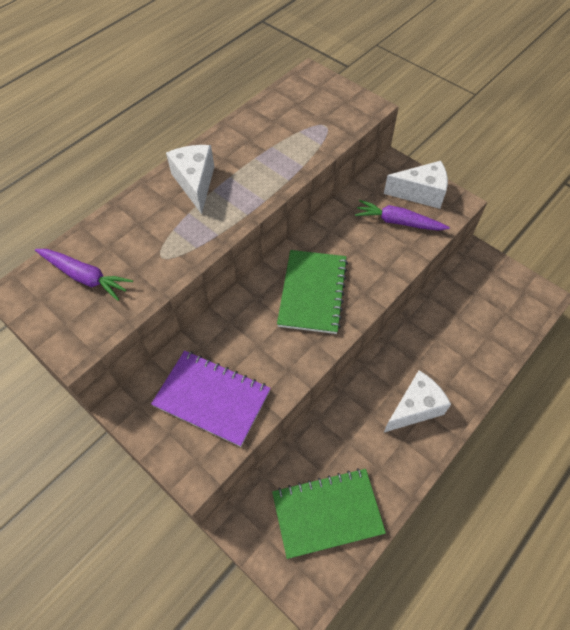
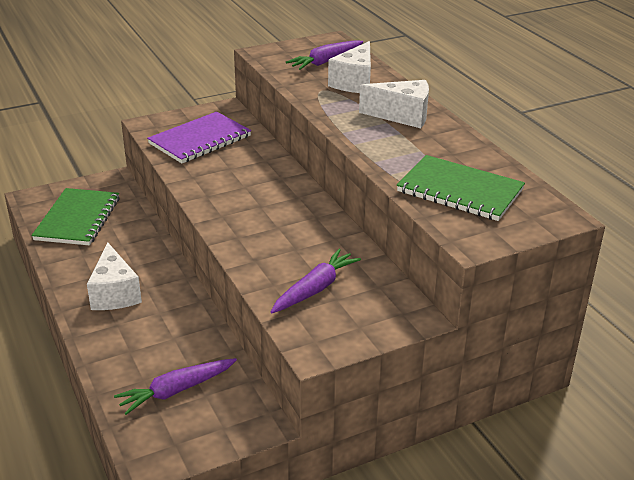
camera: 110 degrees right, 25 degrees down
green notebook [277,250,348,334] -> green notebook moved to [397,155,525,221]
white cheese [384,161,448,209] -> white cheese moved to [328,41,371,93]
none -> purple carrot [114,358,237,415]

